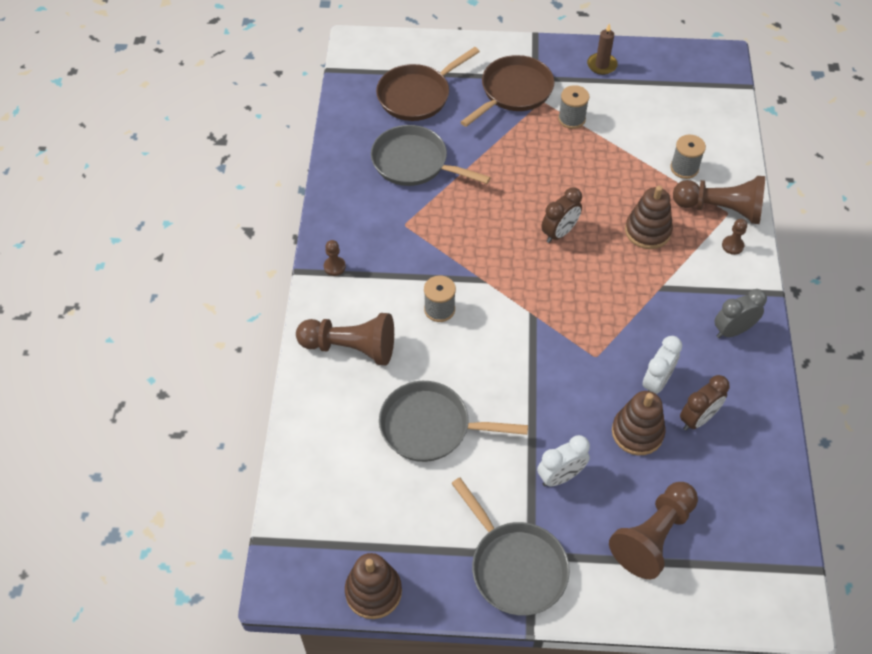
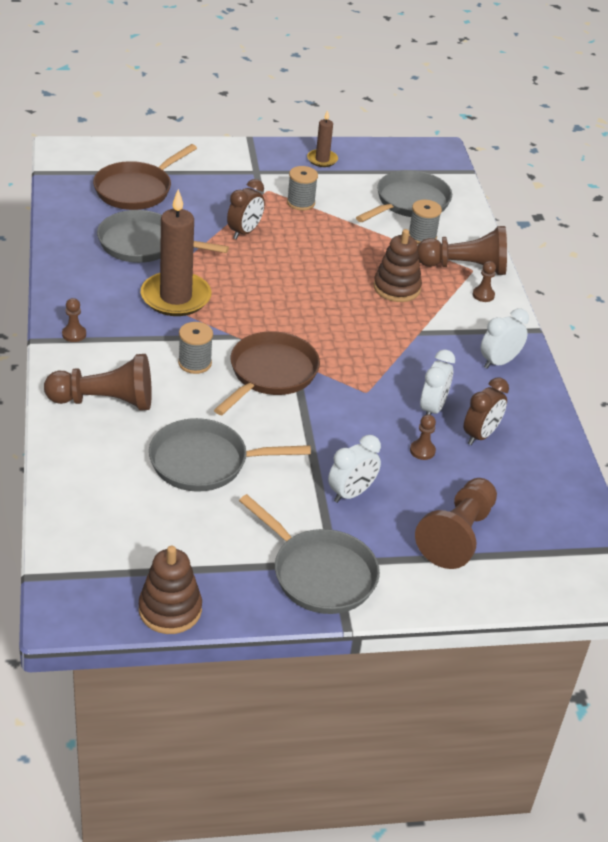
camera: 15 degrees left, 15 degrees down
brown pan [461,55,555,127] -> brown pan moved to [214,331,320,415]
brown clock [541,187,582,243] -> brown clock moved to [227,179,265,239]
brown stacking toy [612,391,666,455] -> brown pawn [410,414,436,460]
grey clock [715,289,767,338] -> white clock [480,309,529,369]
none -> brown candle [141,189,211,316]
none -> grey pan [356,170,452,222]

